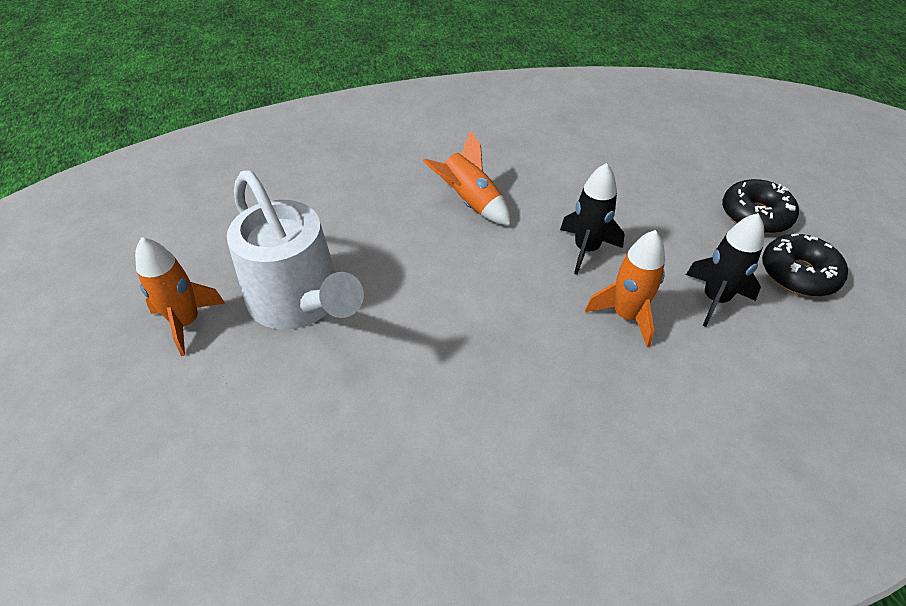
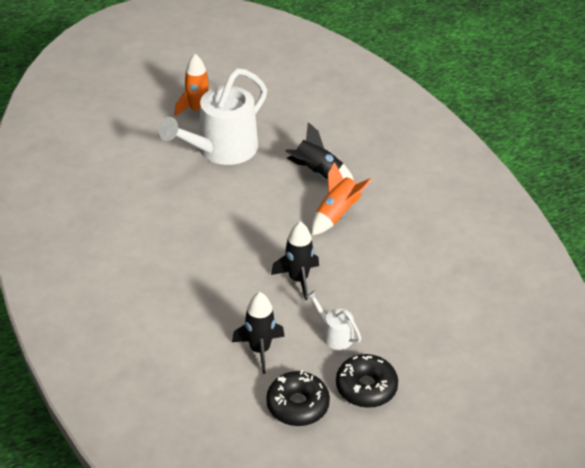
camera: 80 degrees right, 5 degrees down
orange rocket [585,230,665,347] -> none
none -> black rocket [285,122,354,180]
none -> white watering can [306,290,361,350]

